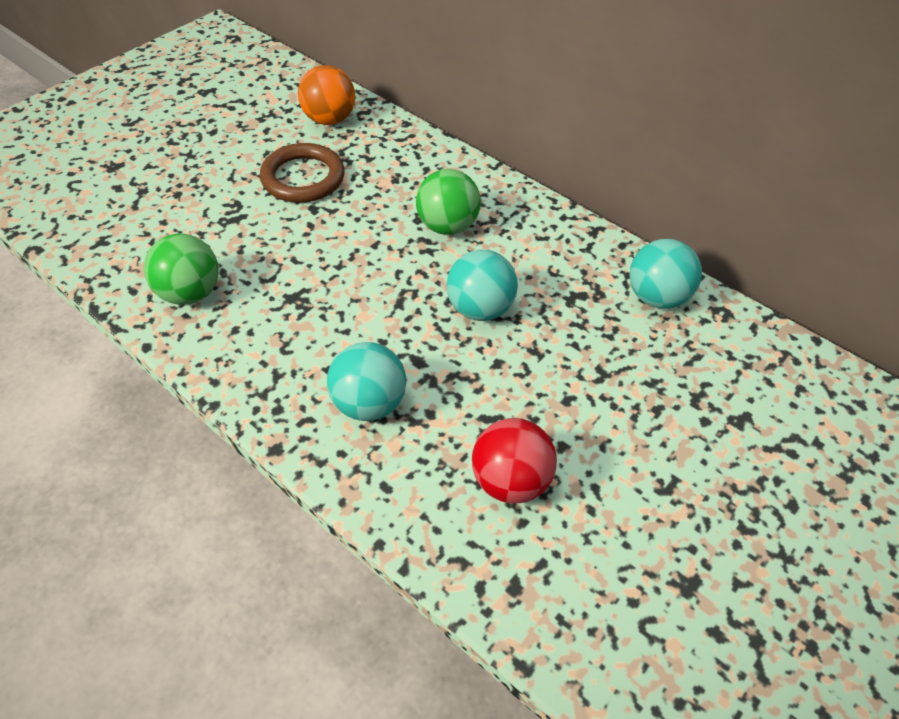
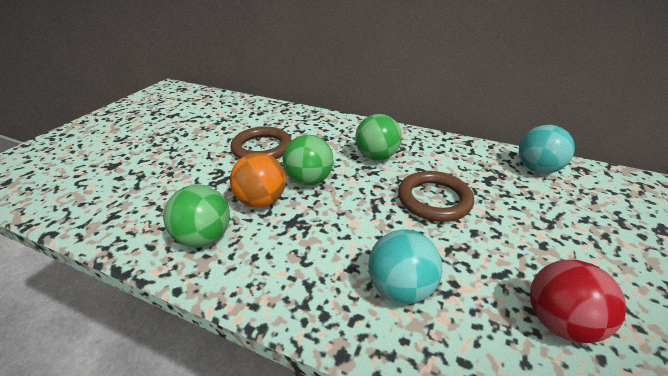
camera: 15 degrees left, 15 degrees down
orange ball [298,65,355,125] -> orange ball moved to [230,153,286,208]
turquoise ball [447,250,518,321] -> brown ring [398,171,474,222]
none -> green ball [283,135,333,185]

